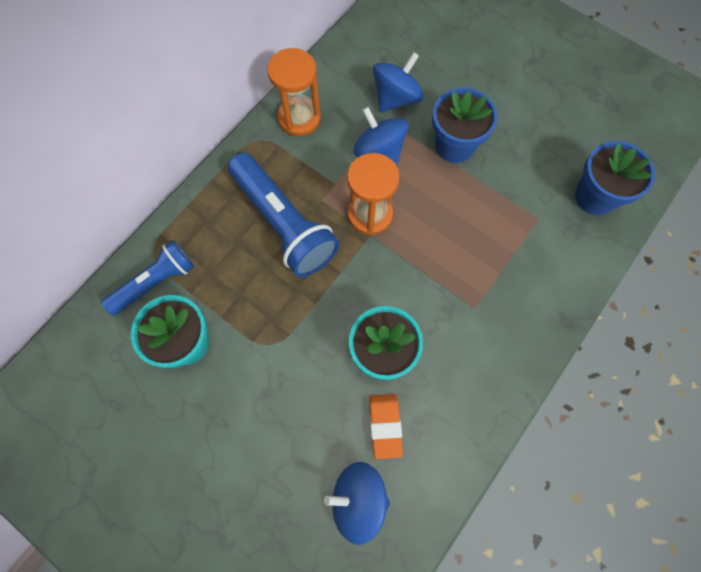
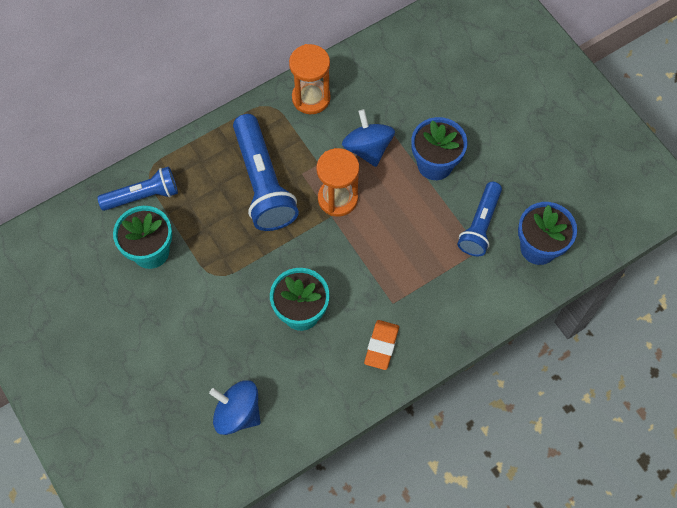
camera: 20 degrees right, 5 degrees down
orange eraser [369,394,403,459] -> orange eraser moved to [364,320,399,370]
blue spinning top [373,52,424,112] -> none
none -> blue flashlight [457,182,502,256]

